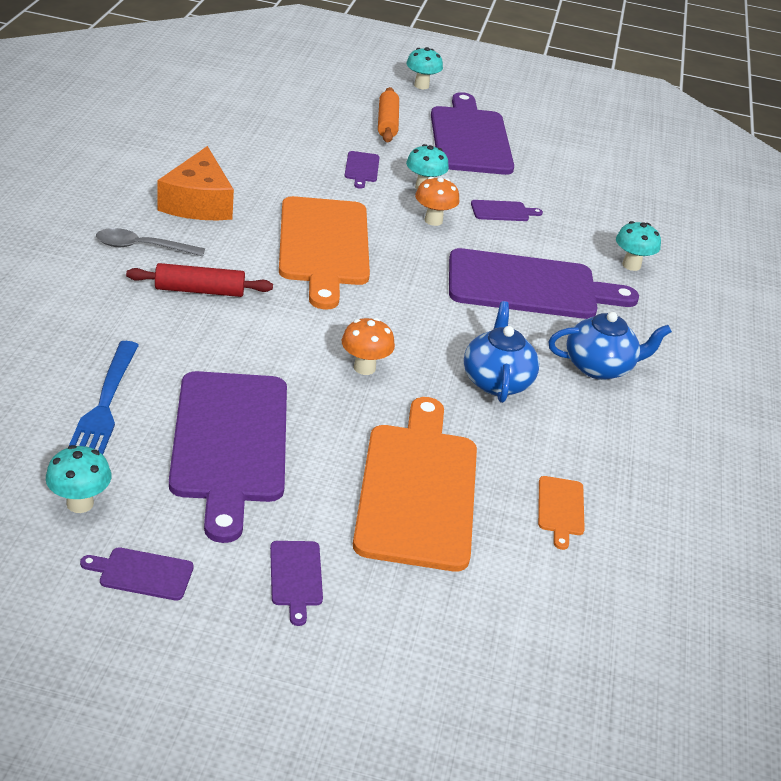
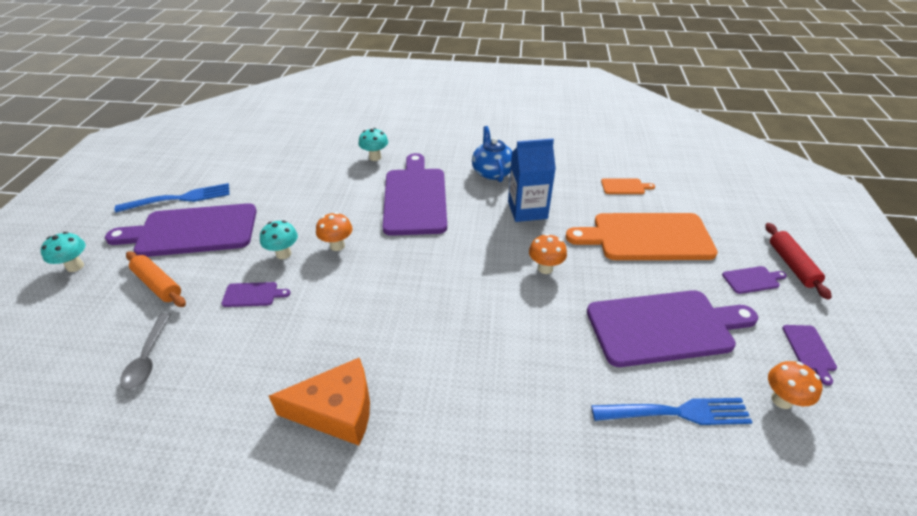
camera: 90 degrees left, 5 degrees up
turquoise mushroom [46,445,111,513] -> orange mushroom [768,361,823,409]
grey spoon [96,228,205,257] -> grey spoon moved to [120,313,171,390]
red rolling pin [126,263,273,297] -> red rolling pin moved to [765,223,832,300]
orange cutting board [279,196,370,309] -> none
orange rolling pin [378,87,399,142] -> orange rolling pin turned 45 degrees clockwise [126,252,186,307]
blue teapot [464,301,539,403] -> blue carton [508,139,556,222]
purple cutting board [471,200,543,221] -> none
none -> blue fork [115,183,230,213]

